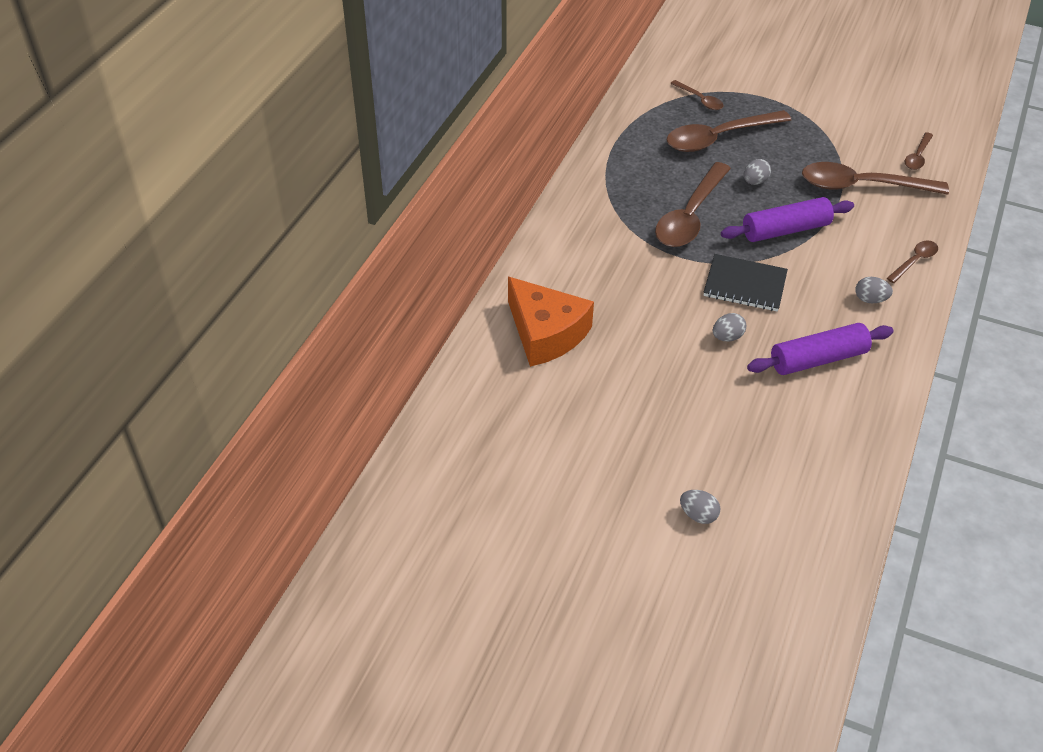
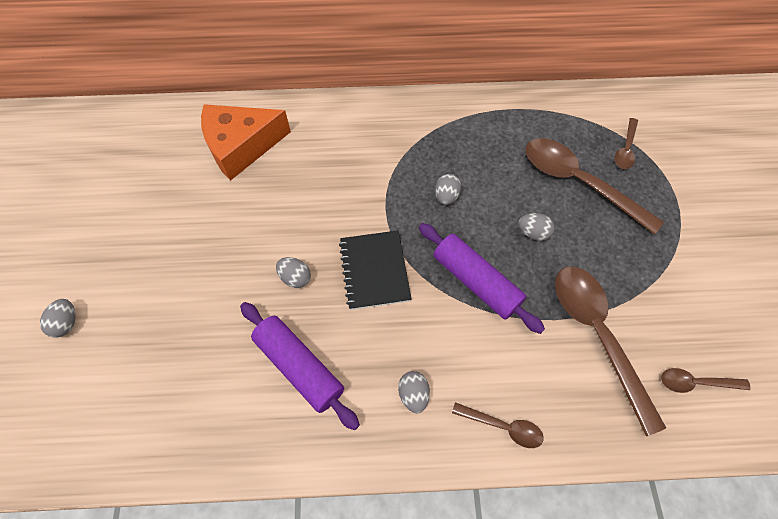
camera: 65 degrees right, 15 degrees up
orange cheese [508,277,594,367] -> orange cheese turned 45 degrees clockwise [201,104,291,181]
brown spoon [655,162,731,247] -> grey egg [435,174,461,205]

